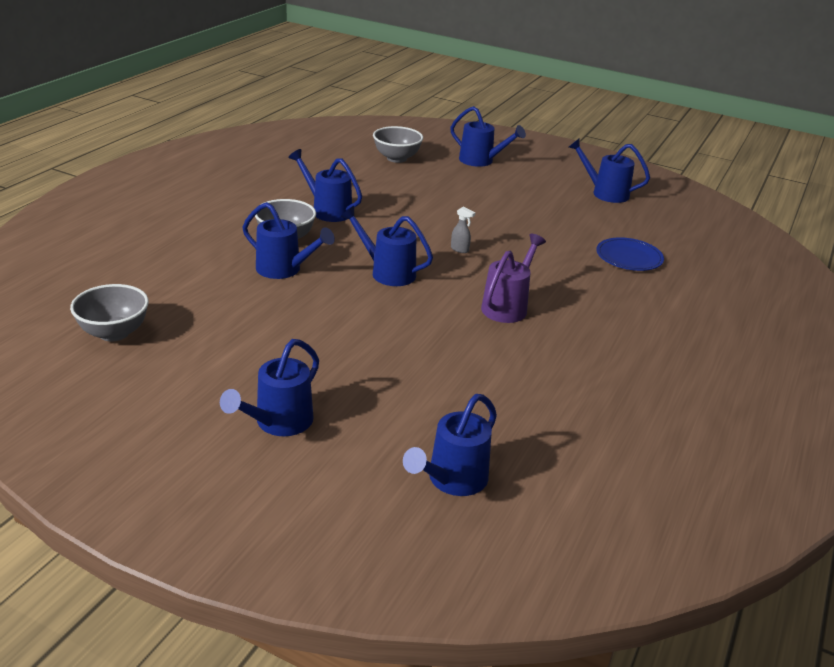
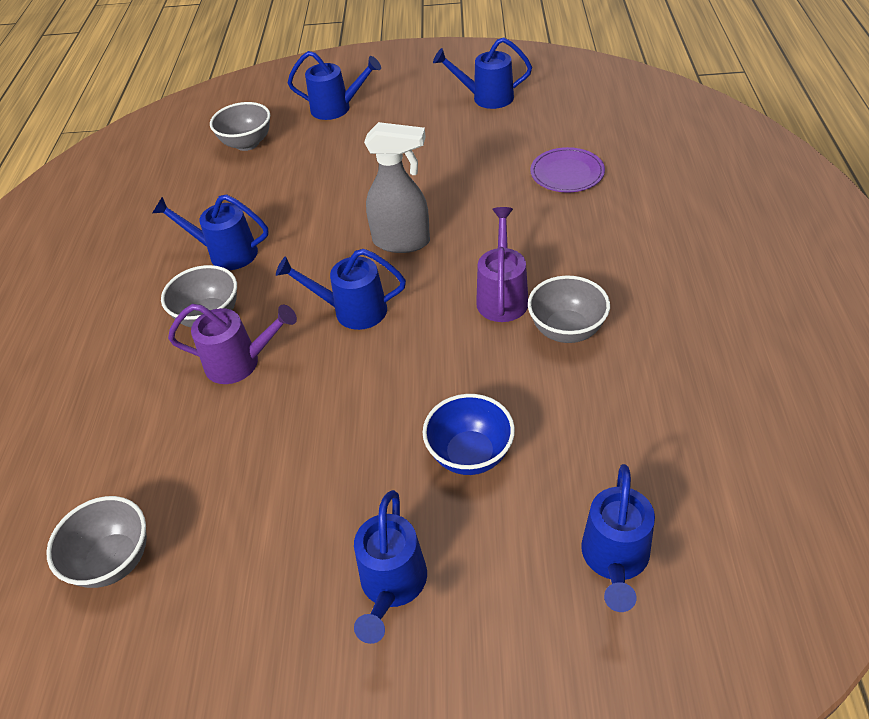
camera: 20 degrees left, 15 degrees up
blue watering can [242,202,335,279] -> purple watering can [168,304,297,384]
grey spray bottle [451,207,475,253] -> grey spray bottle [364,122,430,253], size x2.48
blue plate [596,237,664,271] -> purple plate [530,147,605,193]
none -> blue bowl [423,394,515,475]
none -> grey bowl [528,276,610,343]

